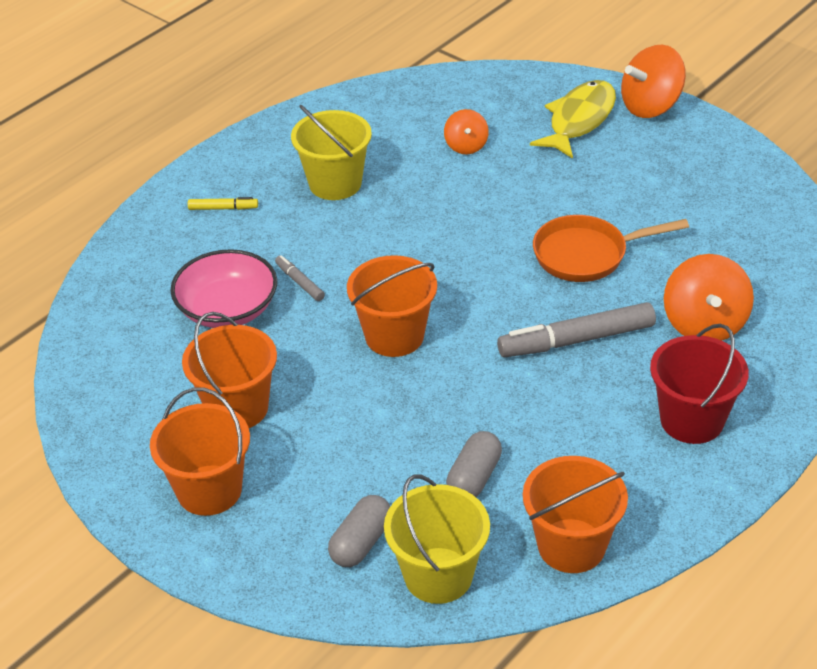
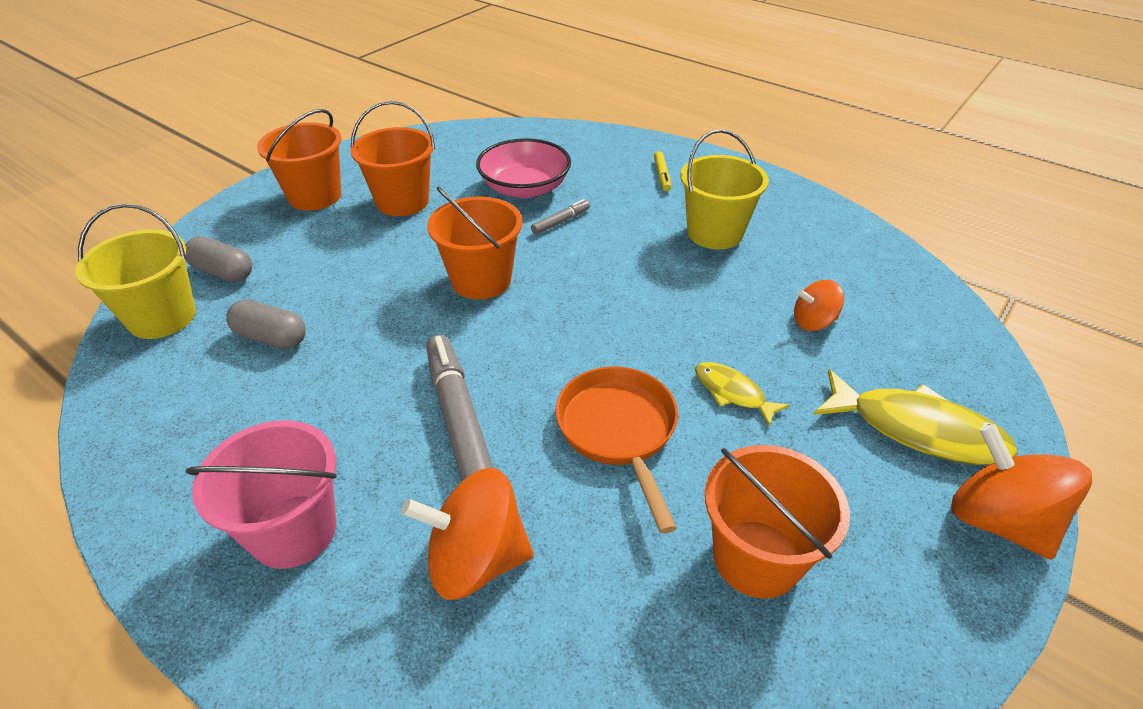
camera: 85 degrees right, 0 degrees up
orange bucket [523,456,628,573] -> orange bucket moved to [705,445,850,599]
red bucket [650,324,749,444] -> pink bucket [185,420,337,569]
none -> yellow fish [695,362,790,427]

